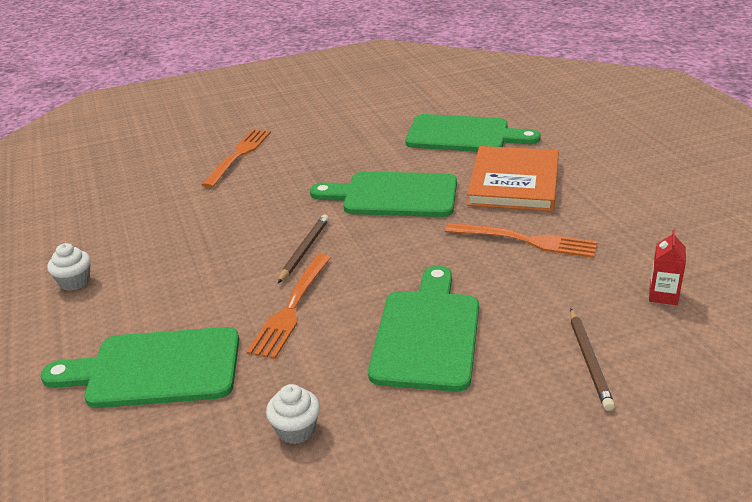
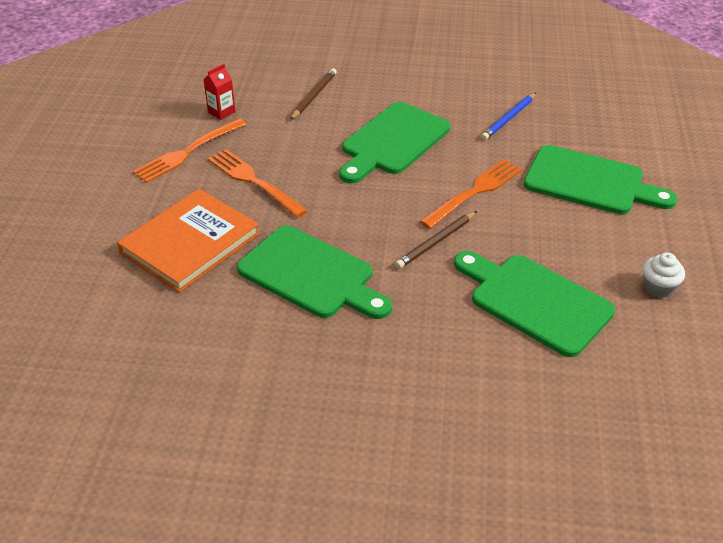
camera: 155 degrees left, 10 degrees up
orange fork [202,129,271,188] -> orange fork moved to [133,118,246,183]
white cupcake [266,384,320,444] -> blue pencil [481,93,536,140]
green cutting board [405,114,541,152] -> green cutting board moved to [454,251,615,357]

